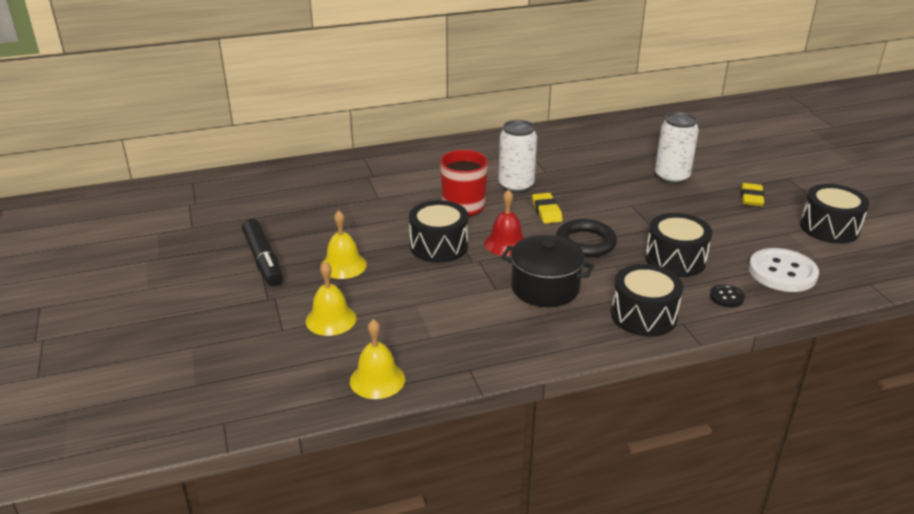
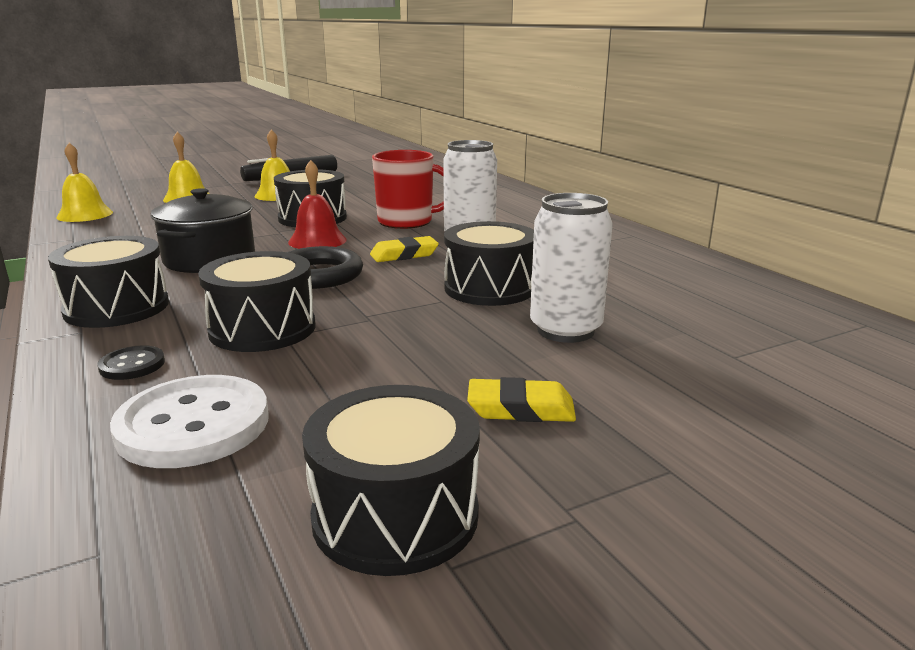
camera: 80 degrees right, 10 degrees down
none -> black drum [444,221,534,306]

